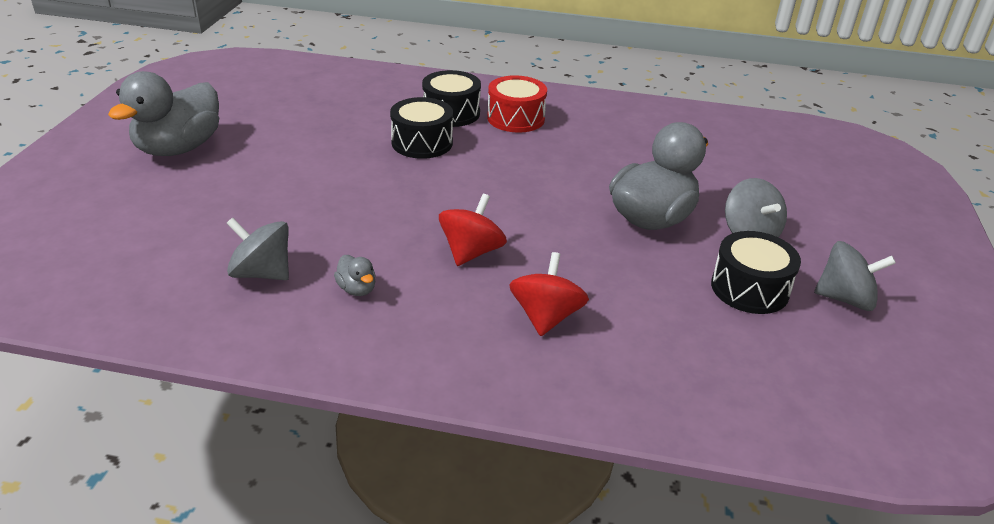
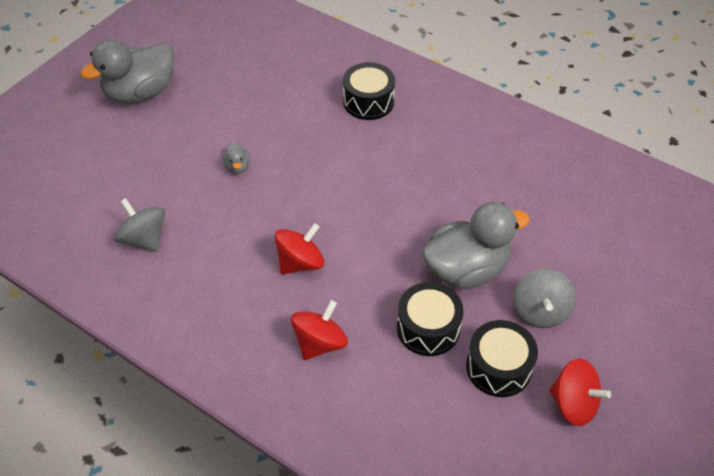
camera: 25 degrees right, 15 degrees up
grey duck [334,255,376,296] -> grey duck moved to [223,142,250,174]
black drum [390,97,453,159] -> black drum moved to [397,282,464,356]
red drum [487,75,547,133] -> none
grey spinning top [814,241,896,311] -> red spinning top [549,358,611,426]

